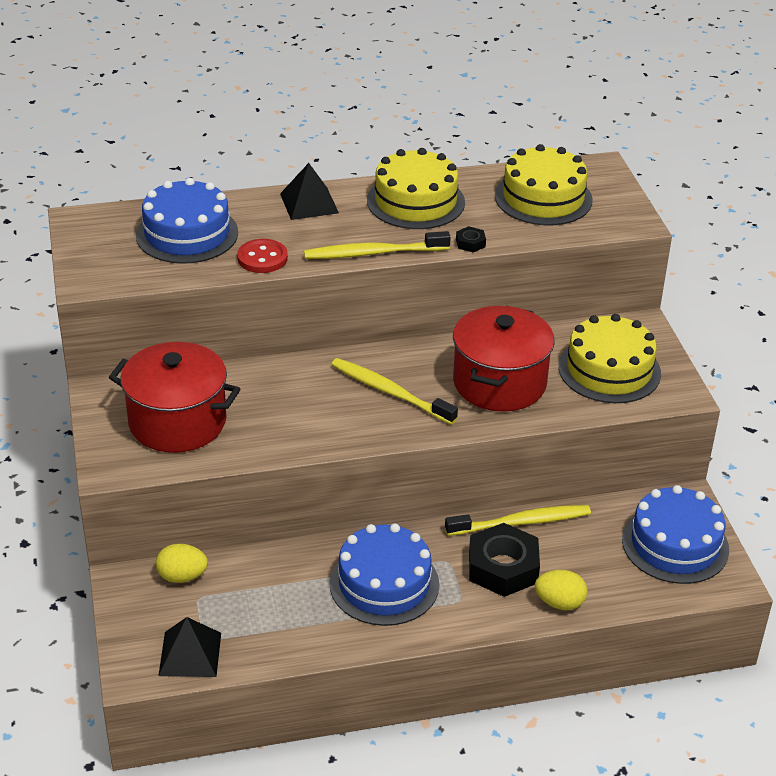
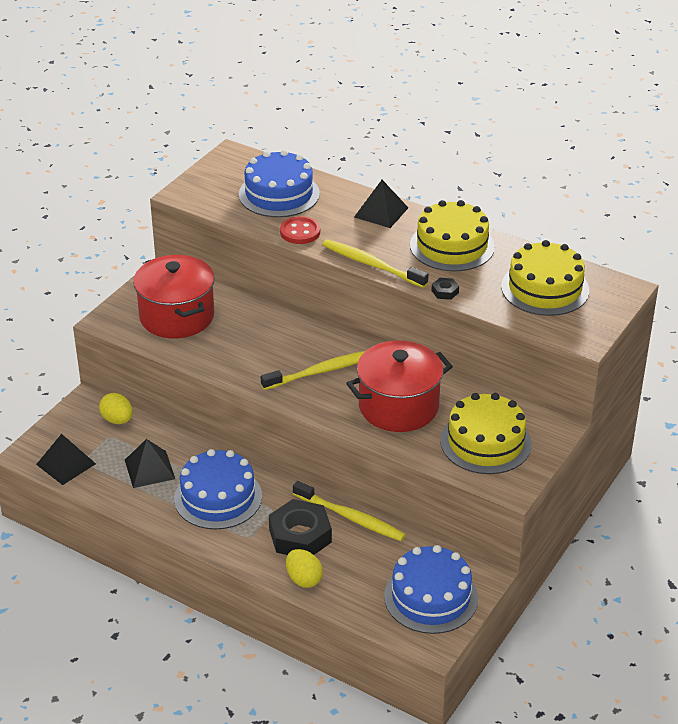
camera: 45 degrees right, 0 degrees up
yellow toothbrush [331,358,458,425] -> yellow toothbrush turned 75 degrees clockwise [261,351,365,390]
none -> black pyramid [125,439,175,488]

